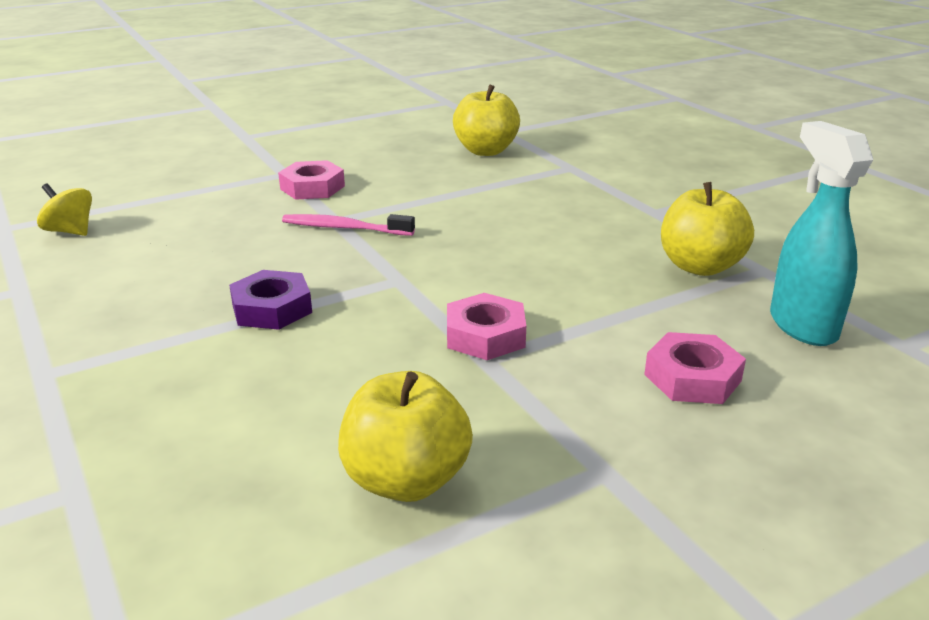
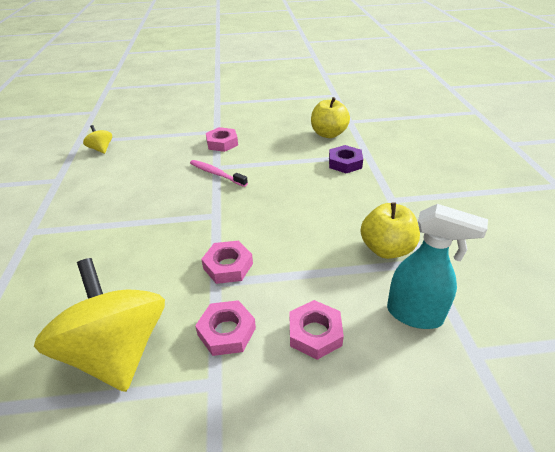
camera: 25 degrees right, 10 degrees up
purple nut [229,270,312,330] -> purple nut moved to [329,145,363,173]
yellow apple [338,371,473,502] -> yellow spinning top [34,258,165,392]
turquoise spray bottle [770,121,873,346] -> turquoise spray bottle turned 105 degrees clockwise [387,204,488,329]
none -> pink nut [195,300,256,356]

